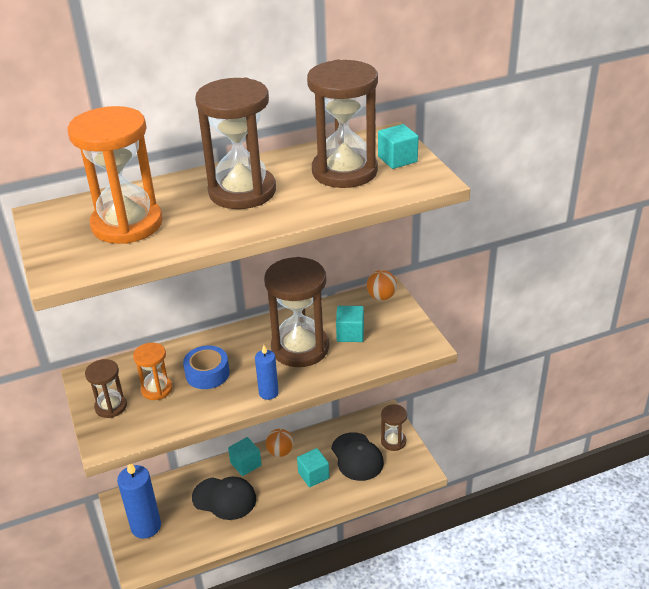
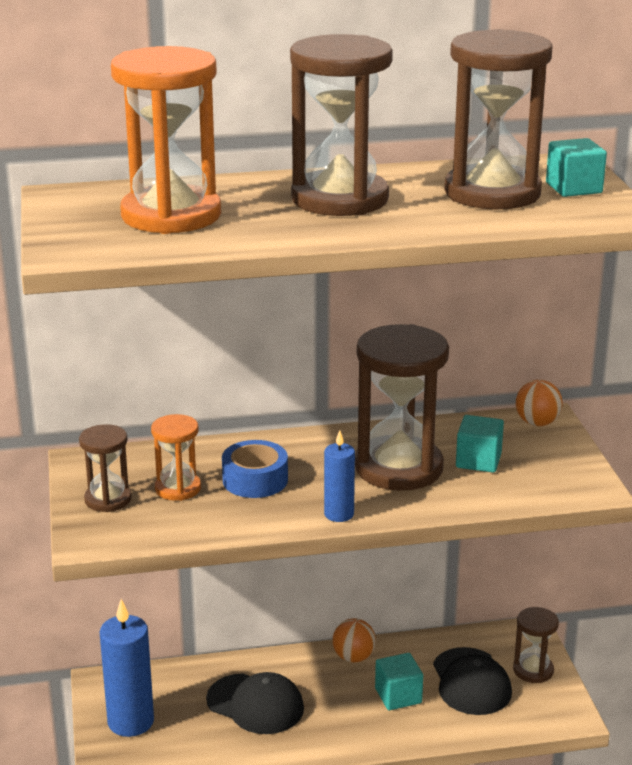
camera: 10 degrees right, 10 degrees down
turquoise cube [228,437,262,476] -> none

